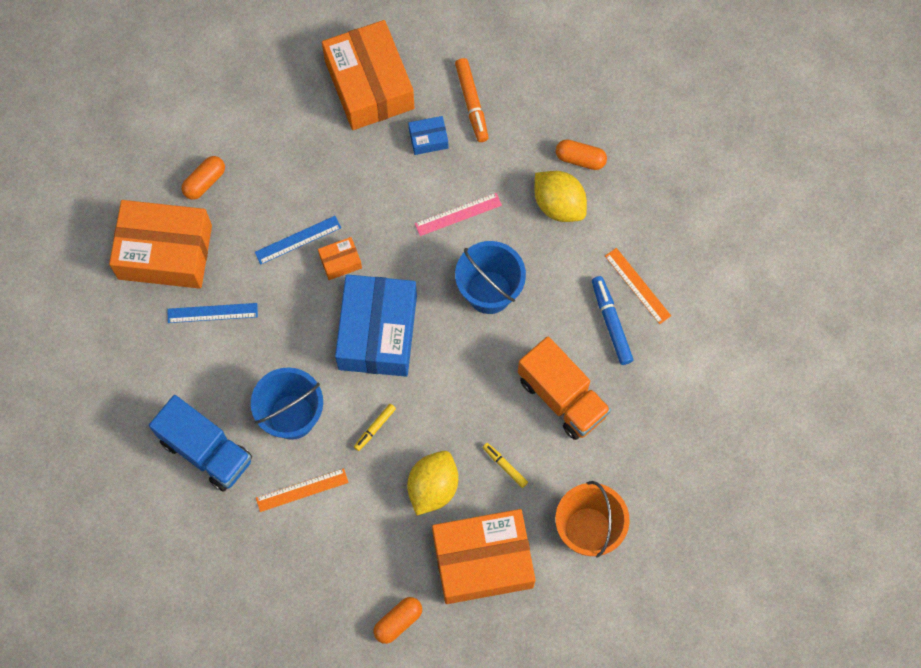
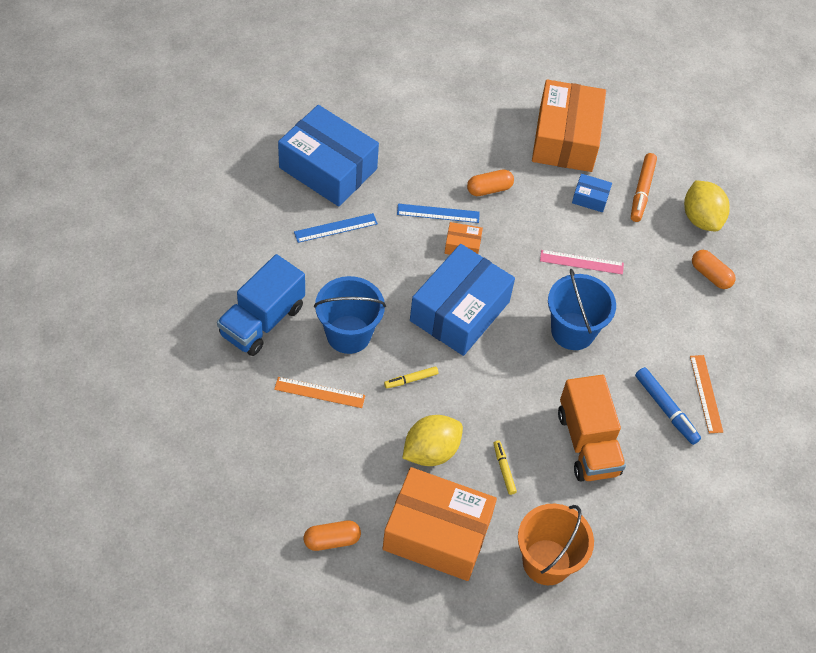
camera: 25 degrees right, 15 degrees down
orange box [109,200,212,289] -> blue box [278,105,379,207]
blue truck [149,395,252,492] -> blue truck turned 60 degrees clockwise [217,254,305,356]
blue ruler [168,303,258,323] -> blue ruler turned 45 degrees counterclockwise [294,213,378,243]
orange capsule [181,156,225,200] -> orange capsule moved to [467,169,514,196]
yellow lemon [535,171,587,222] -> yellow lemon moved to [684,180,730,231]
blue marker [592,276,633,365] -> blue marker turned 135 degrees clockwise [635,367,701,445]

